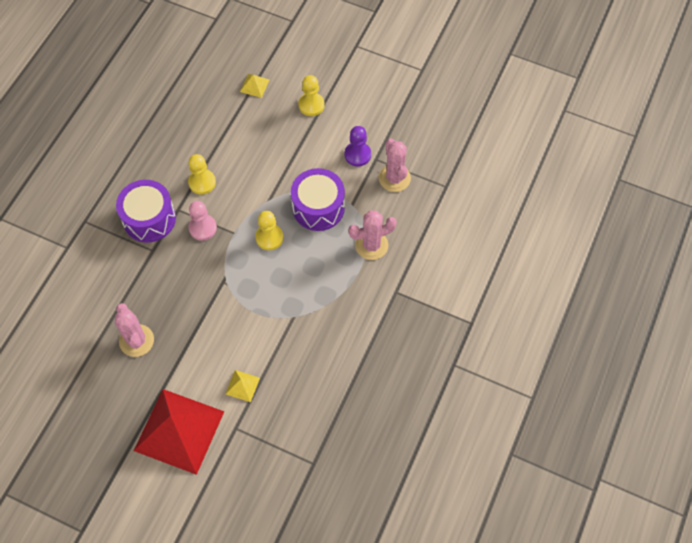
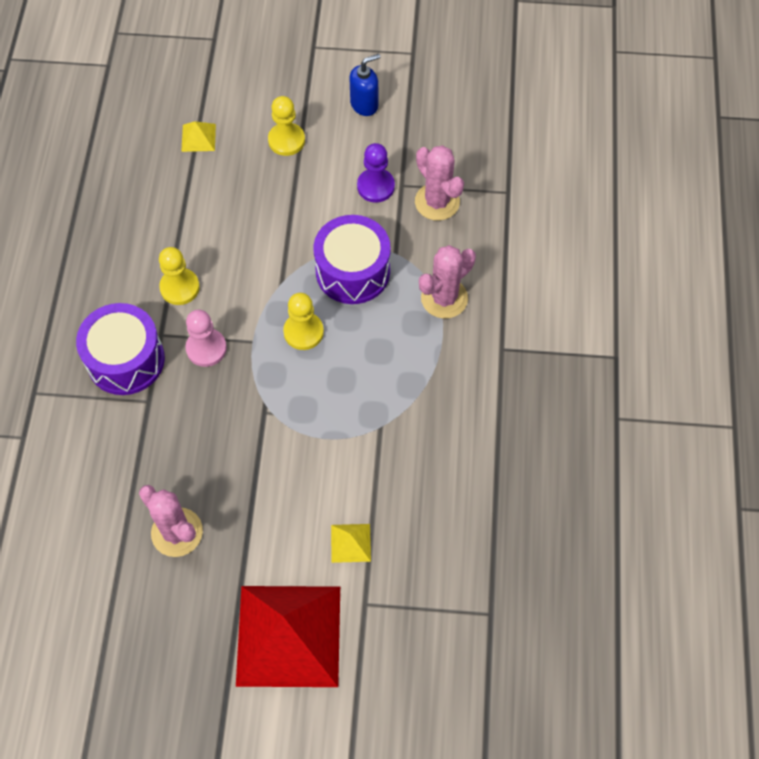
camera: 20 degrees left, 0 degrees up
none -> blue soap dispenser [349,54,380,116]

